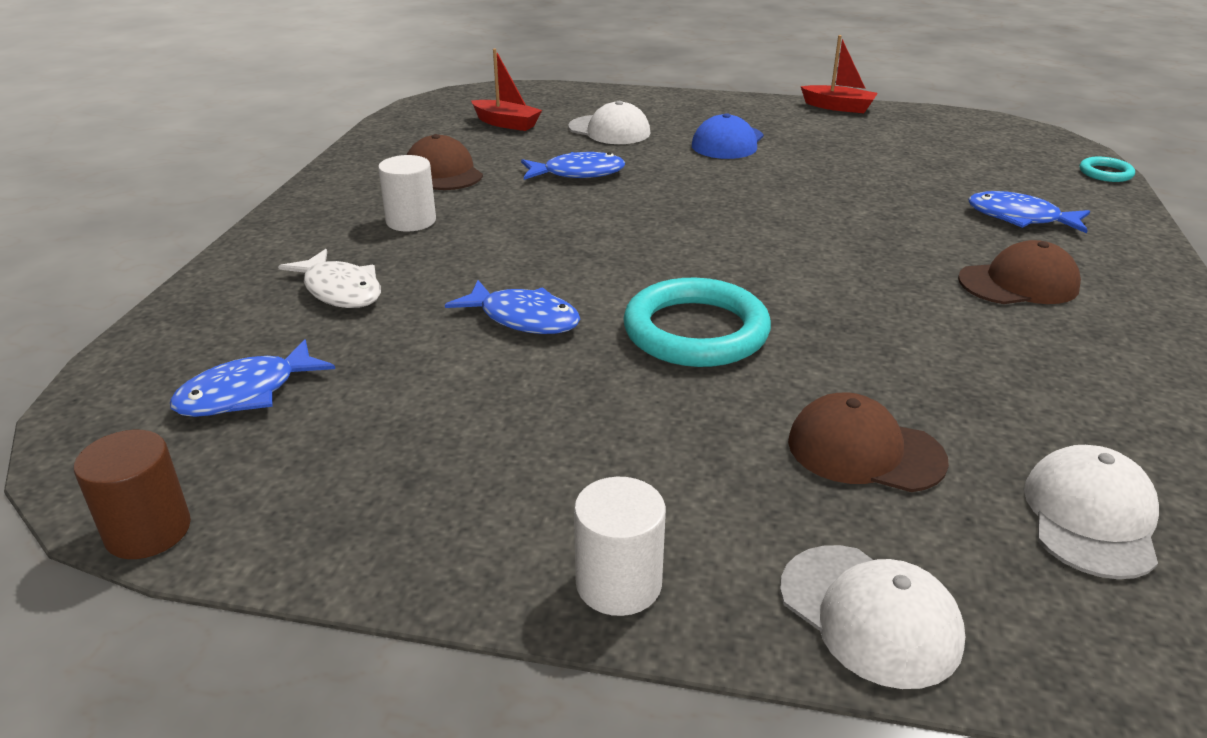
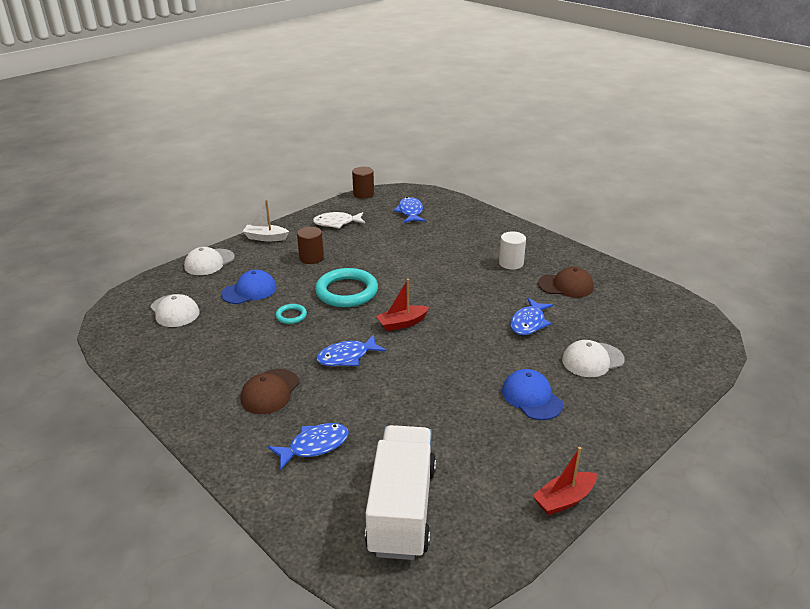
camera: 125 degrees right, 0 degrees up
white fish [278,249,381,308] -> white fish moved to [313,212,365,229]
blue fish [445,280,580,334] -> blue fish moved to [316,334,386,366]
red boat [471,49,542,131] -> red boat moved to [376,279,429,331]
white cylinder [574,477,666,616] -> white boat [243,200,289,241]
white cap [780,545,965,689] -> white cap turned 45 degrees counterclockwise [184,247,235,275]
brown cap [788,393,949,492] -> blue cap [221,270,277,304]
turquoise ring [1080,157,1135,182] -> turquoise ring moved to [275,304,307,324]
none -> brown cylinder [297,227,324,264]
none -> white truck [365,425,436,560]

